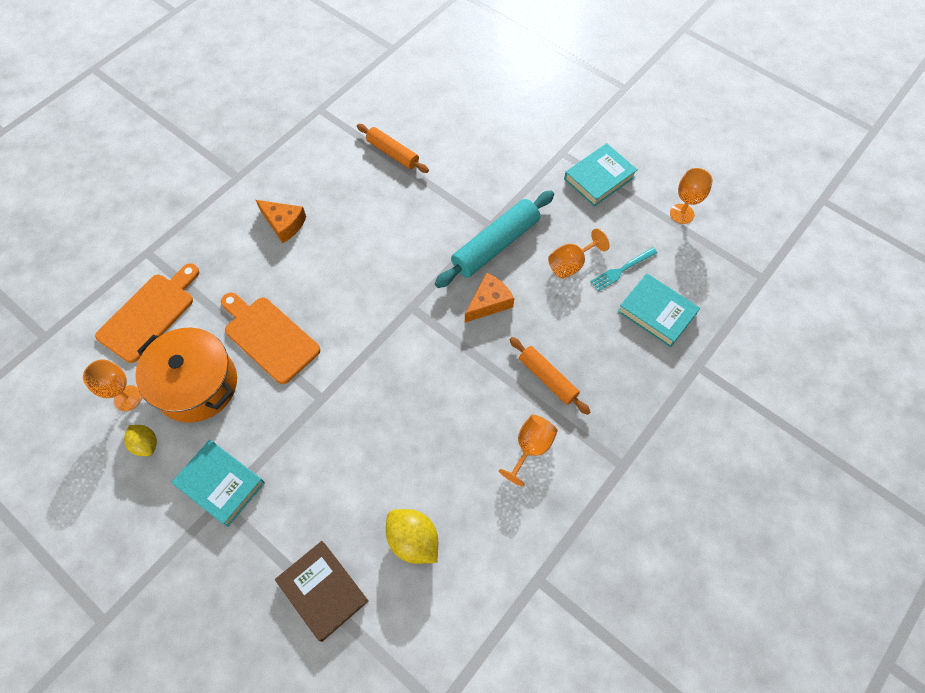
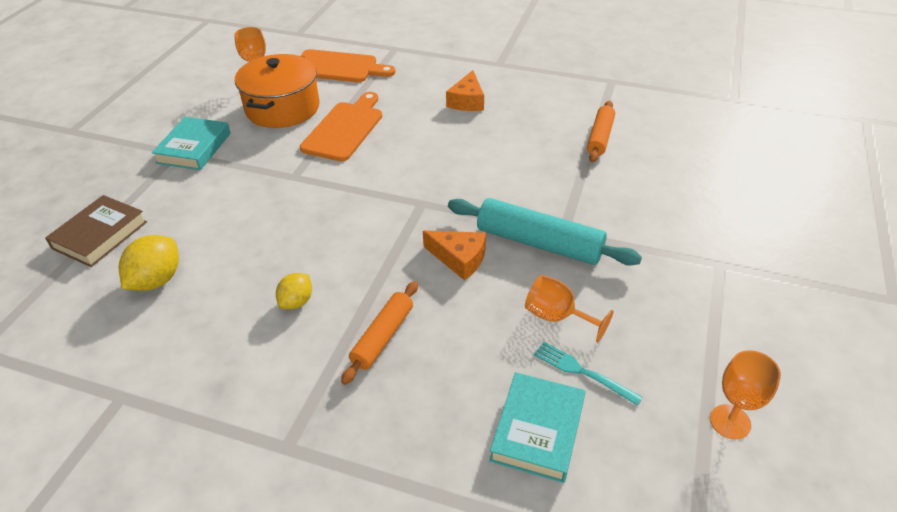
camera: 70 degrees right, 20 degrees down
yellow lemon [124,425,157,456] -> yellow lemon moved to [276,273,312,309]
orange goblet [499,415,558,486] -> none
turquoise book [564,143,638,207] -> none

